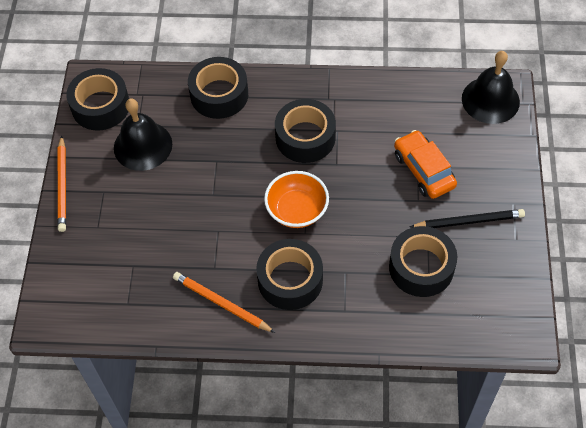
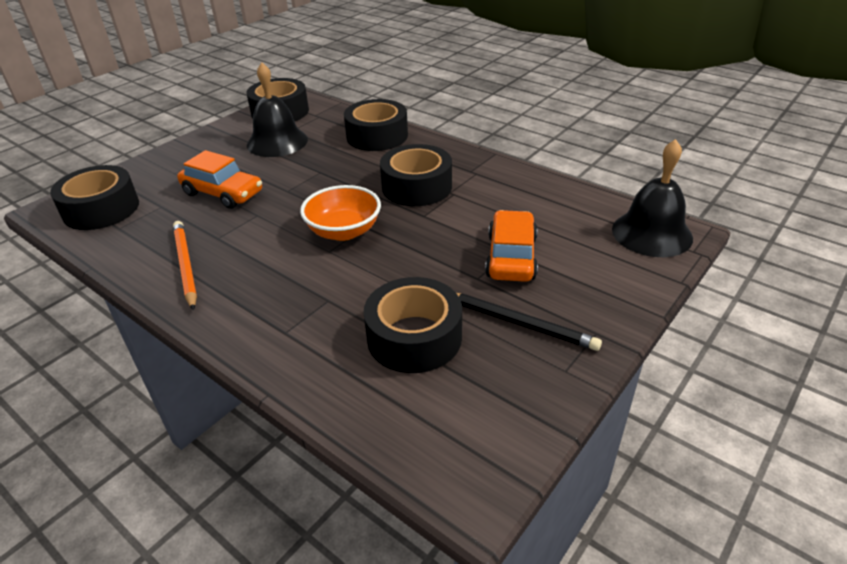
camera: 35 degrees right, 20 degrees down
orange pencil [58,135,66,232] -> none
black tape [256,239,323,310] -> black tape moved to [50,165,139,230]
none -> orange car [177,150,262,209]

